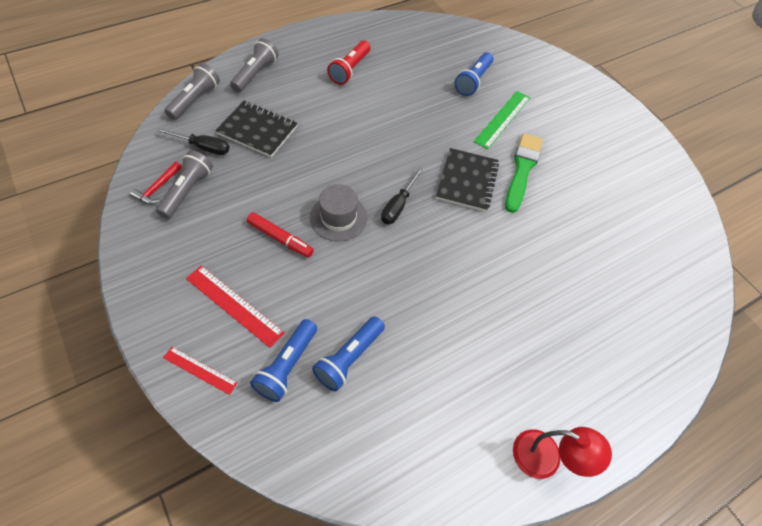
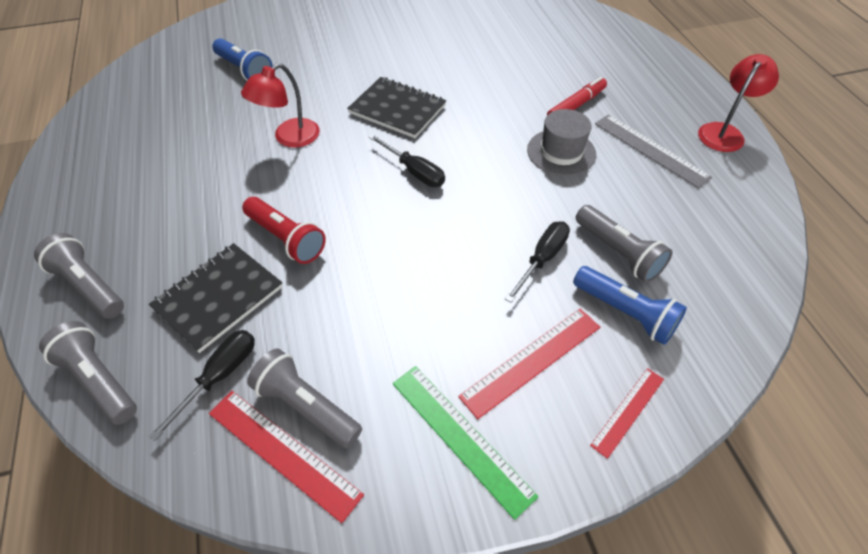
camera: 70 degrees left, 5 degrees down
red hammer [130,161,182,204] -> red ruler [209,391,364,523]
red marker [247,212,314,258] -> red marker moved to [547,77,607,115]
grey hat [310,184,368,242] -> grey hat moved to [527,109,596,176]
blue flashlight [312,316,385,391] -> grey flashlight [576,205,673,283]
red flashlight [327,40,370,85] -> red flashlight moved to [242,197,326,264]
green ruler [474,91,530,149] -> green ruler moved to [393,366,538,520]
green brush [505,133,543,213] -> none
none -> red lamp [241,63,320,148]
none -> black screwdriver [505,222,570,303]
none -> grey ruler [595,114,712,189]

